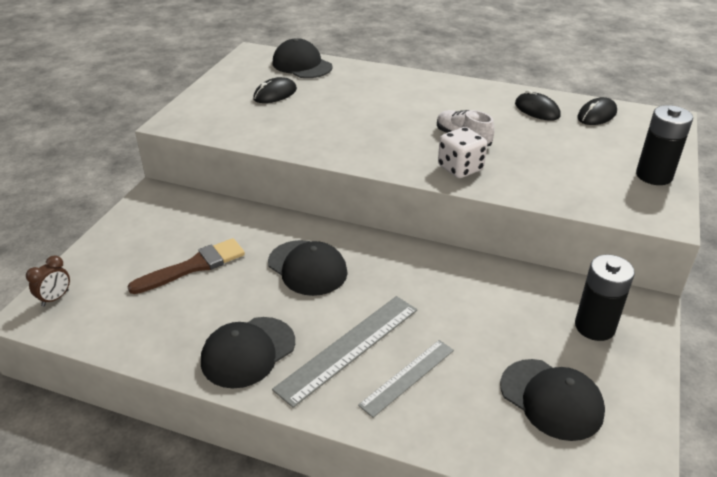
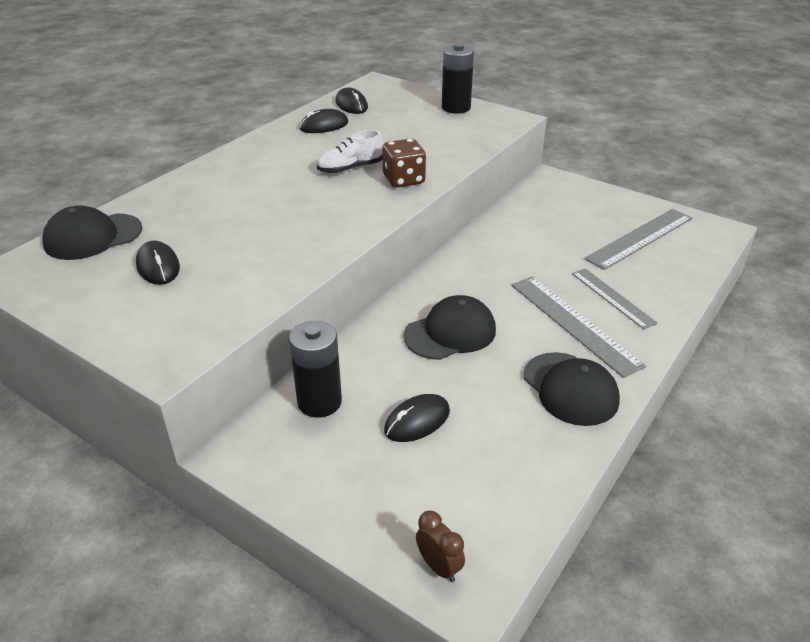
camera: 75 degrees left, 0 degrees up
brown brush [127,238,245,294] -> black mouse [384,394,450,442]
white dice [438,127,487,178] -> brown dice [382,138,426,188]
black cap [500,359,605,441] -> grey ruler [584,209,692,270]
black battery [575,255,635,341] -> black battery moved to [289,321,342,418]

